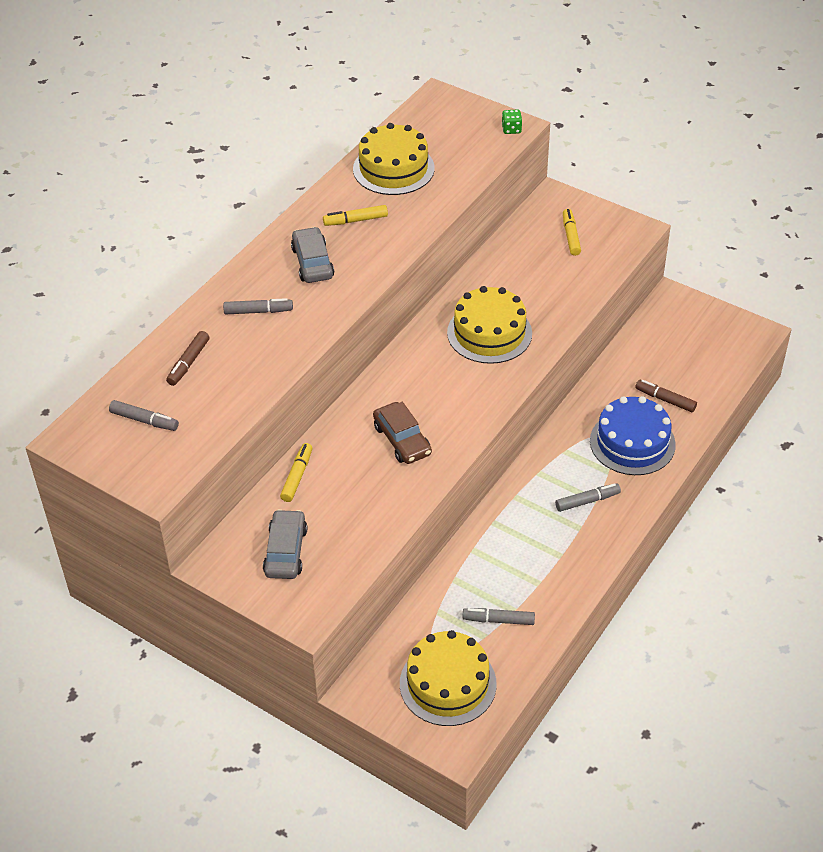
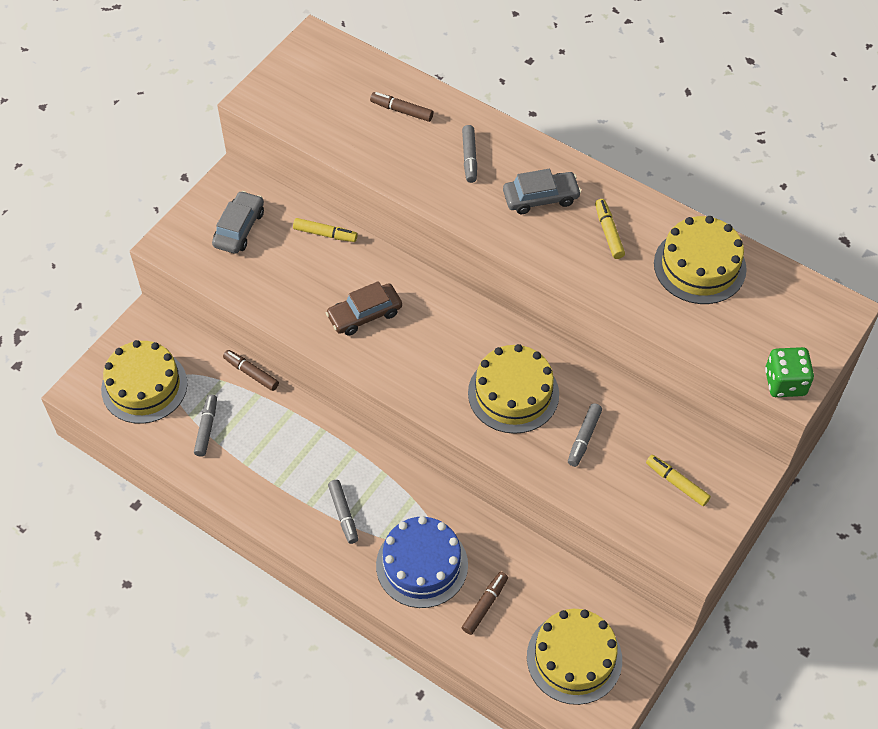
camera: 90 degrees right, 10 degrees up
grey marker [109,400,179,431] -> grey marker moved to [568,403,602,467]
grey car [263,509,307,579] -> grey car turned 75 degrees counterclockwise [212,191,264,254]
green dice [502,109,522,134] -> green dice [765,347,814,397], size x1.71
yellow marker [563,209,581,256] -> yellow marker turned 135 degrees counterclockwise [646,455,711,506]
none -> brown marker [223,350,279,391]
none -> yellow cake [527,609,622,705]

